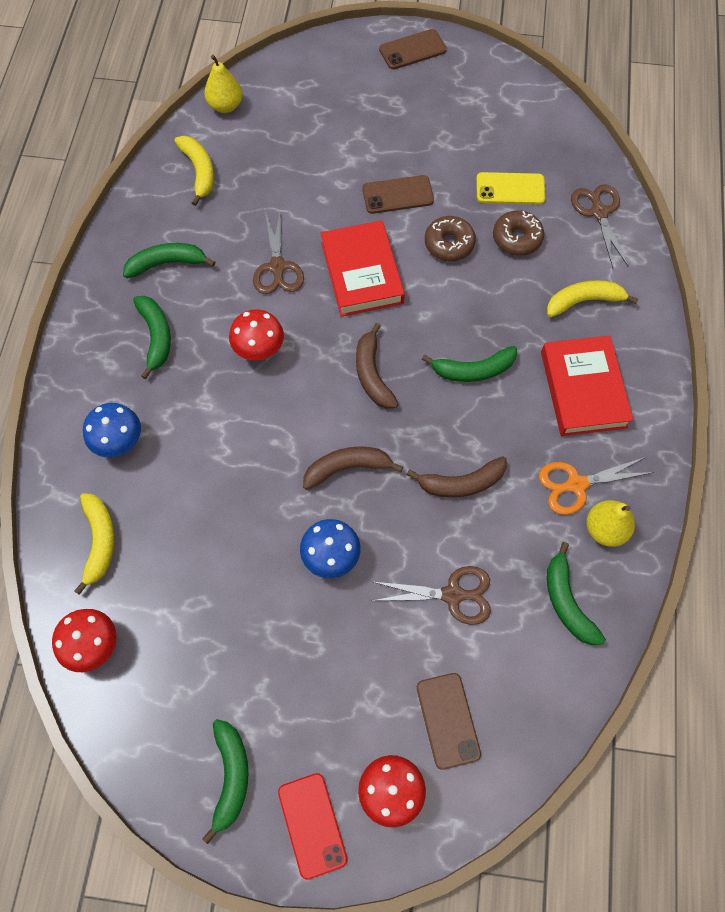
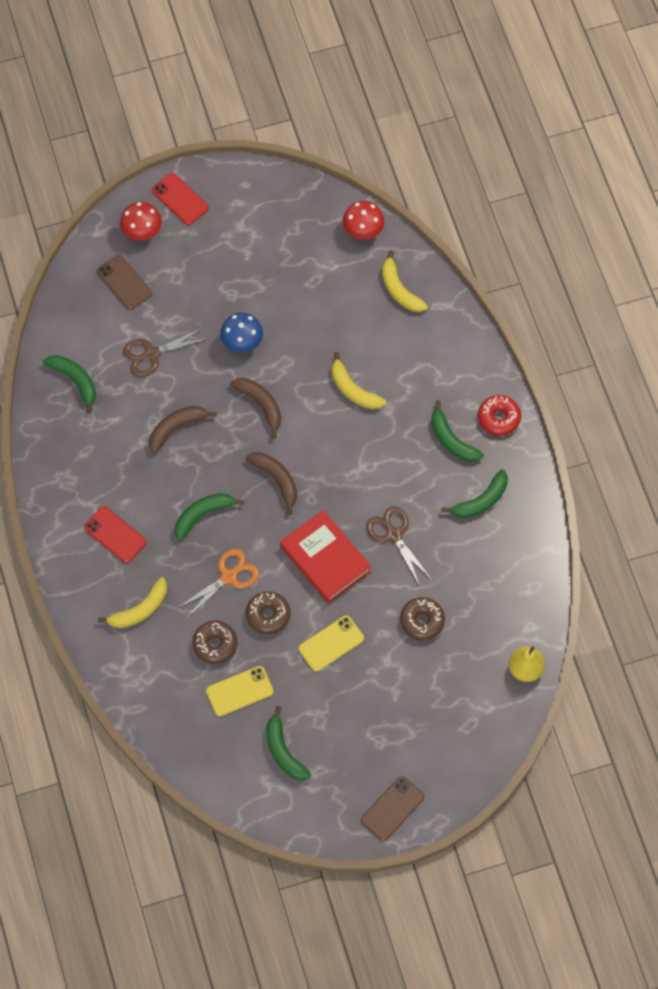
camera: 155 degrees right, 0 degrees up
blue mushroom [83,403,141,457] -> none
yellow banana [175,136,214,206] -> yellow banana moved to [332,352,386,409]
green banana [202,719,248,844] -> green banana moved to [266,706,311,780]
red mushroom [229,309,284,361] -> none
brown banana [303,446,403,490] -> brown banana turned 90 degrees counterclockwise [230,378,281,439]
brown phone [362,175,434,214] -> yellow phone [299,615,364,672]
orange scissors [539,457,654,515] -> orange scissors moved to [178,549,259,619]
red book [541,335,633,436] -> red phone [84,507,147,563]
brown scissors [571,184,628,268] -> none
yellow pear [587,500,635,547] -> none
none -> brown donut [400,597,445,641]
none -> red donut [478,395,521,436]

